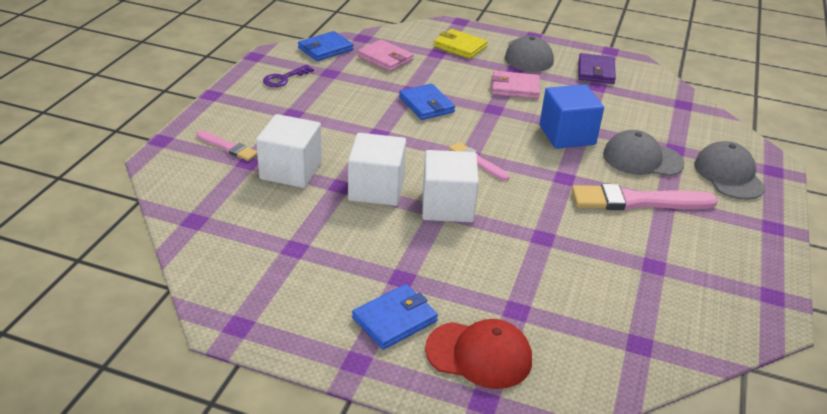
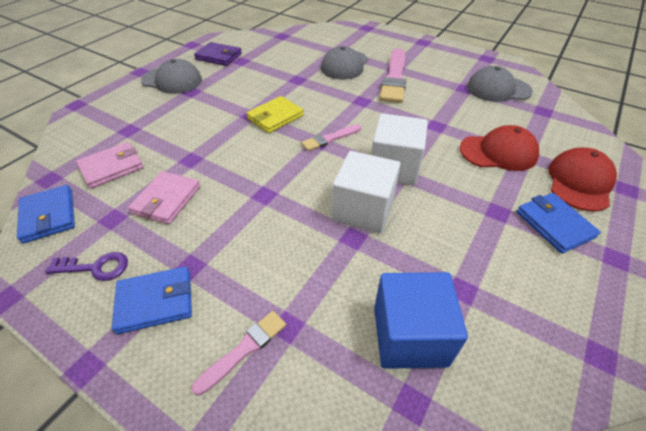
camera: 75 degrees left, 10 degrees up
white cube [256,114,322,188] -> none
purple key [263,65,314,87] -> purple key turned 60 degrees counterclockwise [45,252,128,281]
blue wallet [399,84,455,120] -> blue wallet moved to [112,266,192,334]
yellow wallet [434,29,488,59] -> yellow wallet moved to [246,96,304,133]
pink wallet [491,71,540,99] -> pink wallet moved to [128,171,200,224]
blue cube [539,84,604,149] -> blue cube moved to [374,272,468,369]
grey cap [694,141,766,200] -> grey cap moved to [467,66,533,102]
none -> red cap [460,125,539,171]

